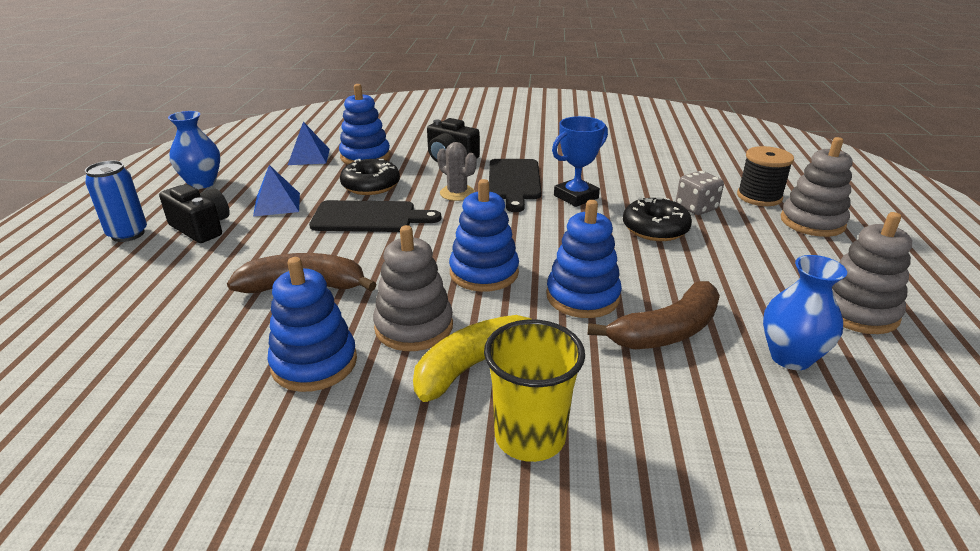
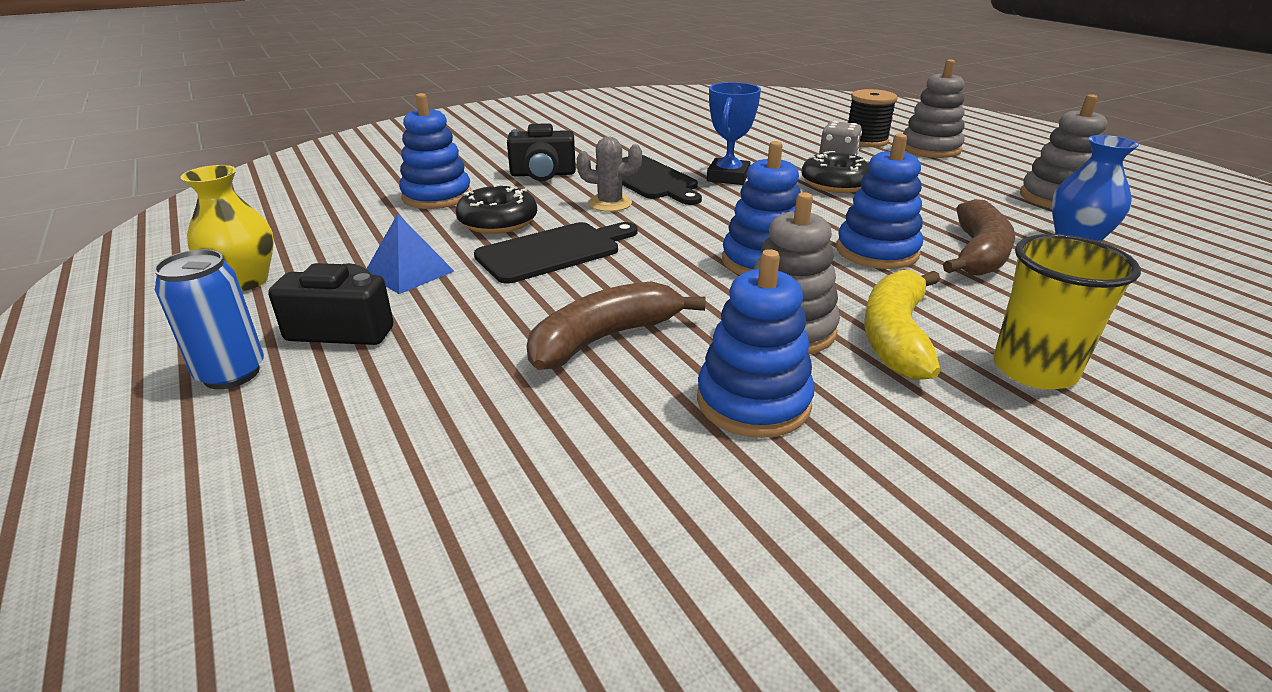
camera: 35 degrees left, 0 degrees up
blue vase [168,111,220,189] -> yellow vase [181,165,274,291]
blue pyramid [288,122,330,165] -> none

